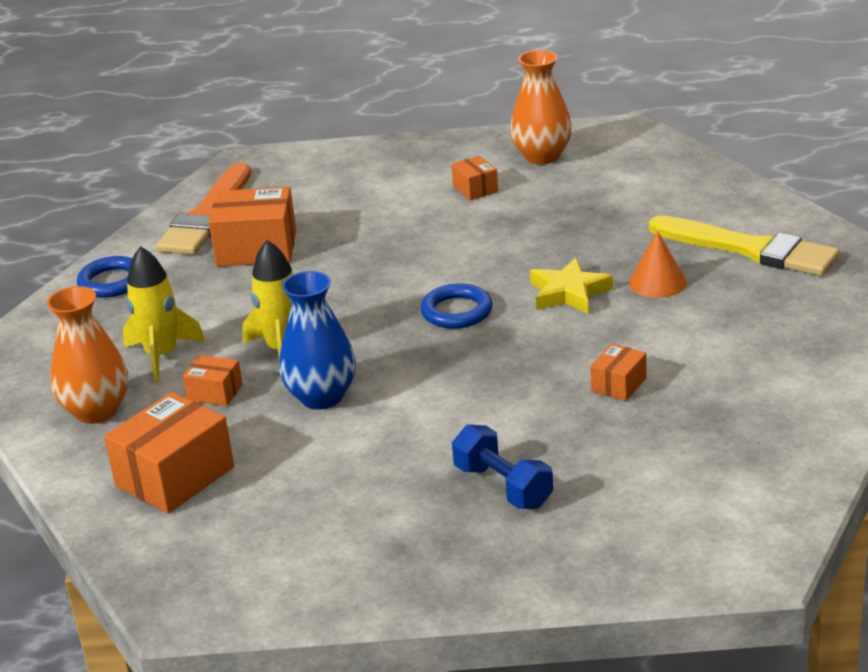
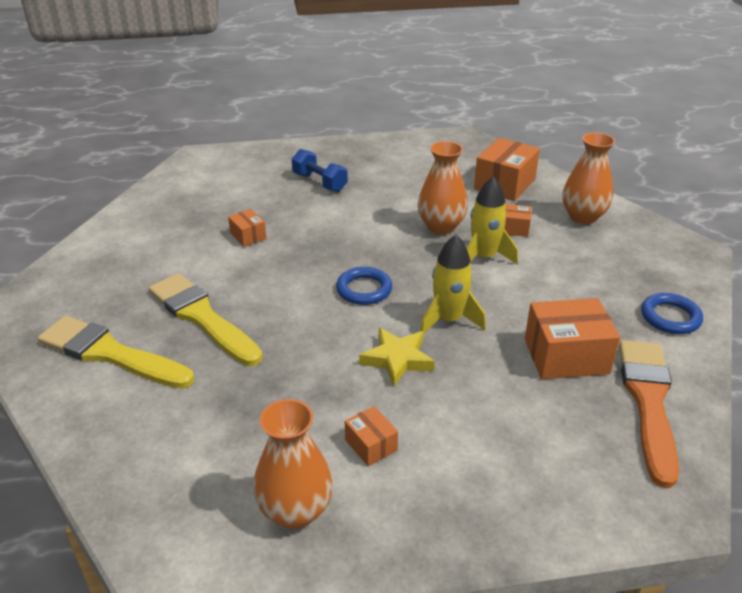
camera: 170 degrees right, 5 degrees up
yellow rocket [123,246,205,383] -> yellow rocket moved to [420,235,486,335]
blue vase [279,271,356,409] -> orange vase [418,141,468,234]
yellow star [530,258,613,314] -> yellow star moved to [359,328,435,387]
orange box [590,343,647,401] -> orange box turned 60 degrees counterclockwise [228,209,267,247]
orange cone [629,231,687,298] -> yellow brush [148,273,263,366]

